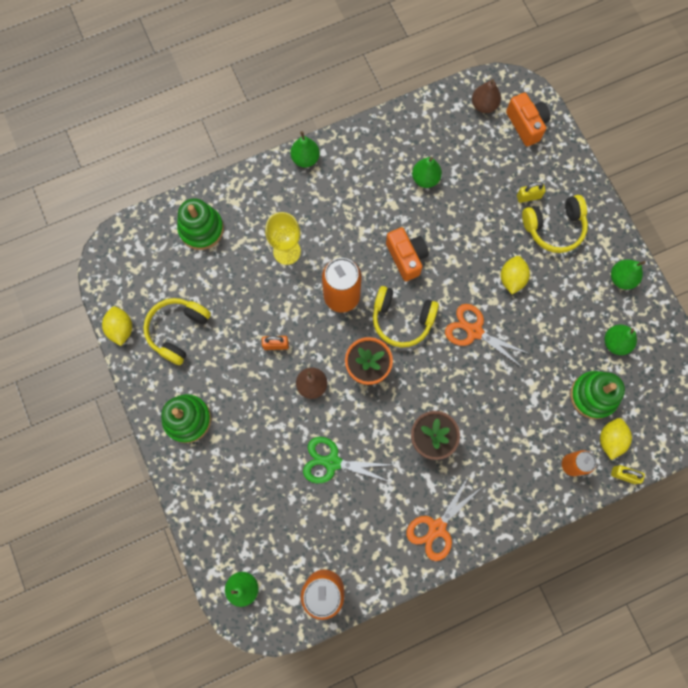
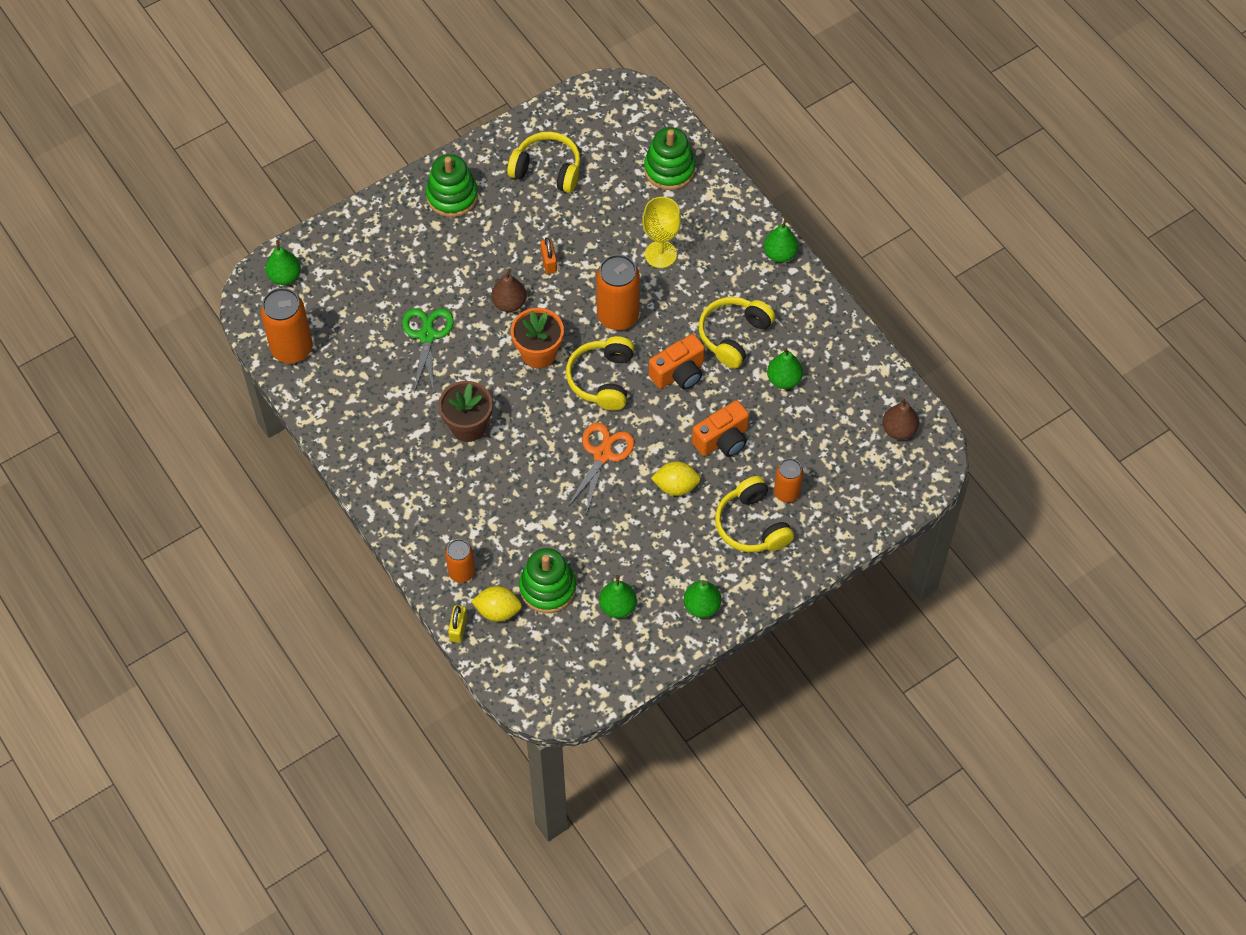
camera: 80 degrees right, 15 degrees down
yellow lemon [102,306,132,346] -> none
orange scissors [407,476,482,561] -> none
orange camera [506,92,550,147] -> orange camera moved to [692,400,749,457]
yellow padlock [517,182,546,203] -> orange can [774,458,803,503]
none -> yellow headphones [698,297,775,369]

